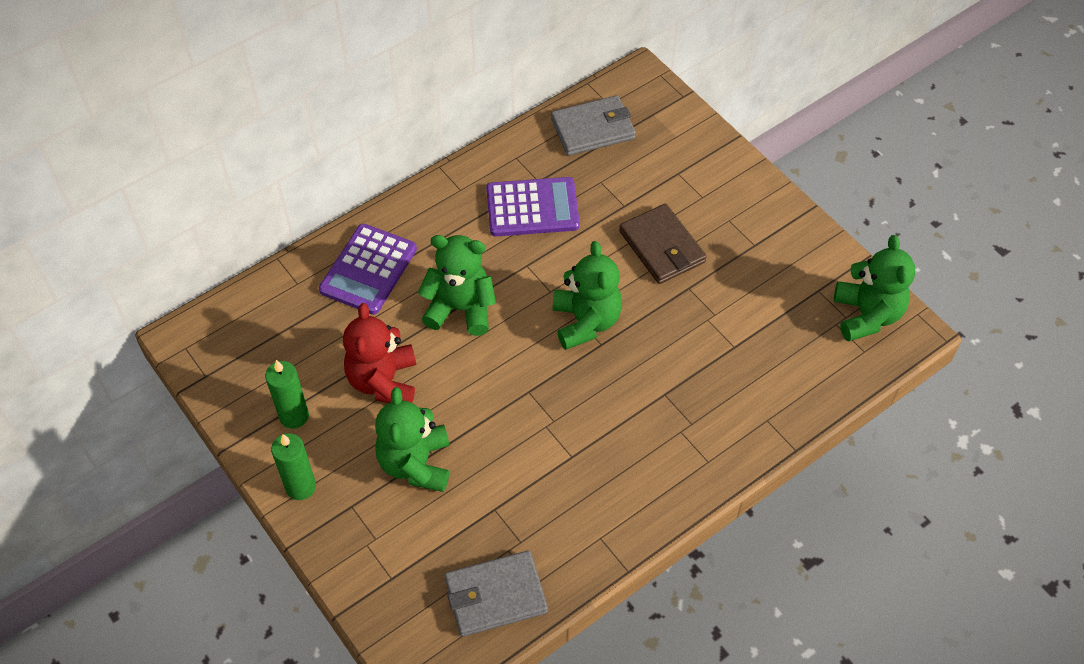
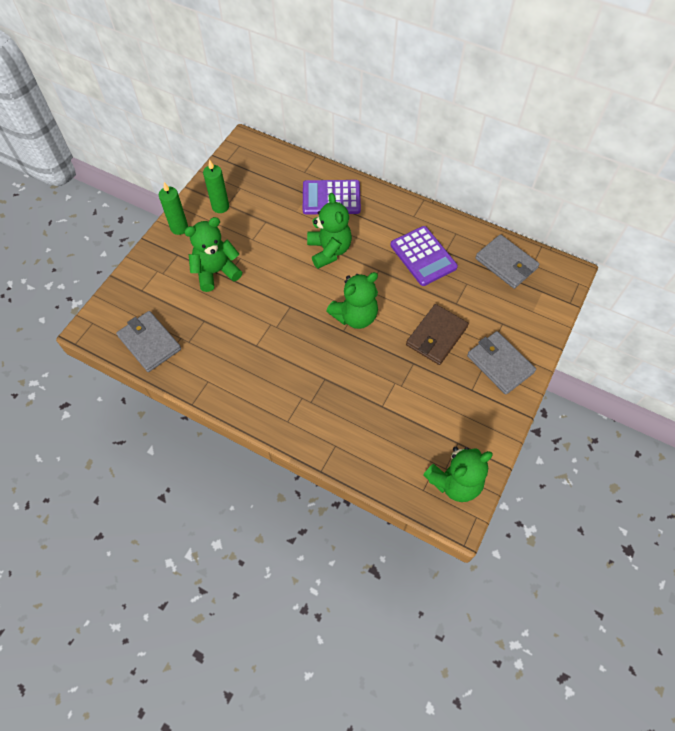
camera: 65 degrees right, 5 degrees up
red teddy bear [343,303,416,403] -> none
none -> grey wallet [467,331,536,395]

